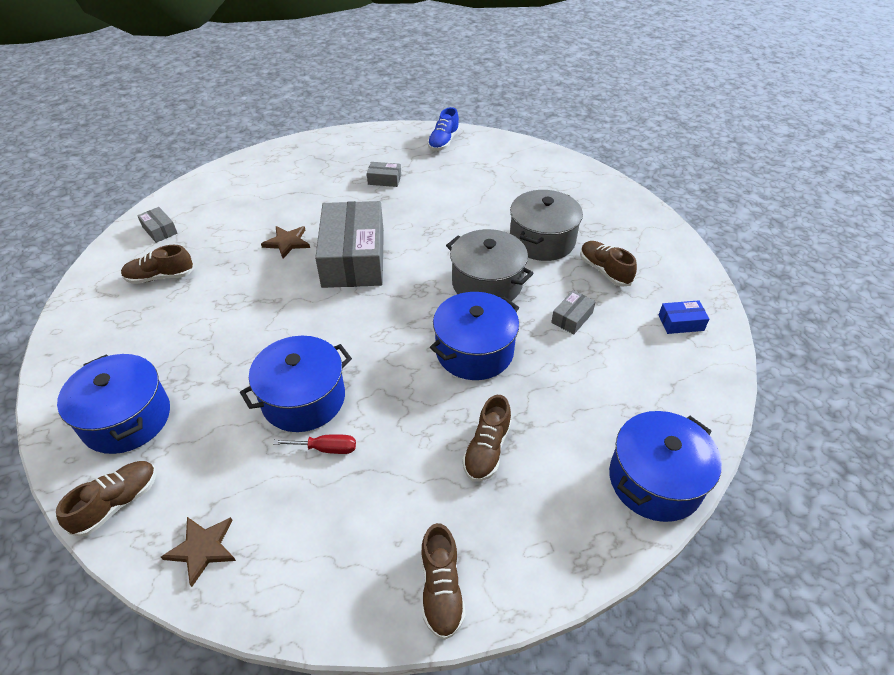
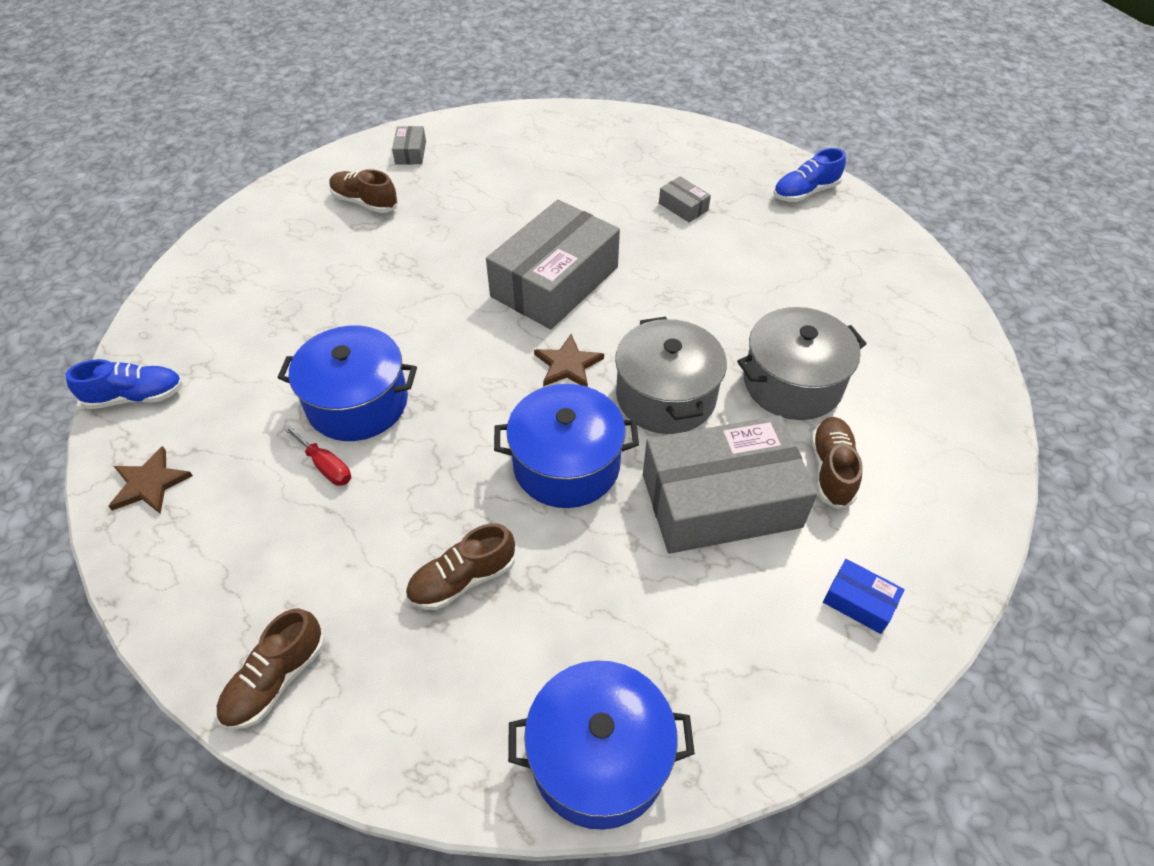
camera: 40 degrees right, 5 degrees up
brown shoe [56,461,157,537] -> blue shoe [65,359,183,409]
blue pot [57,354,170,454] -> none
brown star [261,226,310,259] -> brown star moved to [534,334,604,387]
grey box [551,290,596,334] -> grey box [643,415,818,554], size x2.46

